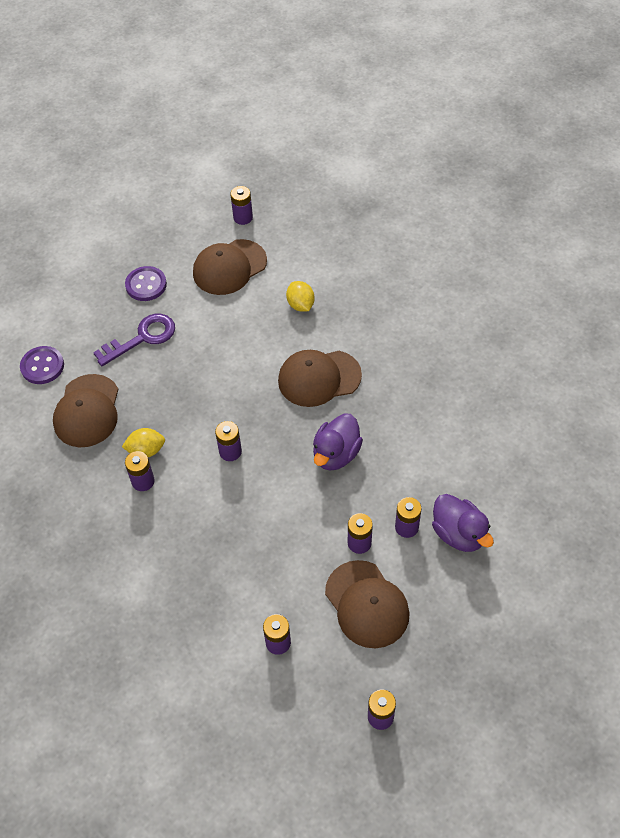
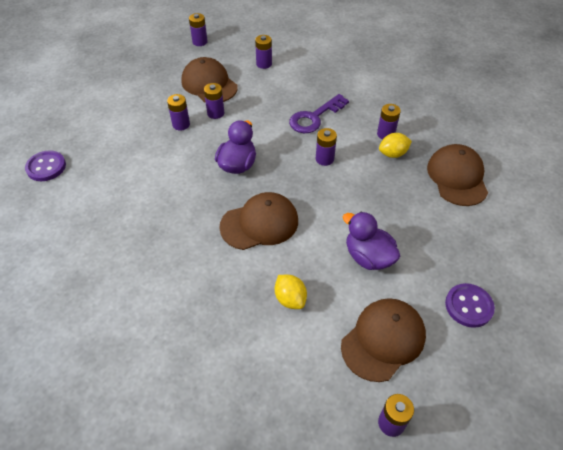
camera: 170 degrees right, 5 degrees down
purple button [20,346,64,384] -> purple button moved to [25,150,66,181]
purple key [93,314,175,366] -> purple key moved to [289,94,349,133]
purple duck [432,494,494,552] -> purple duck moved to [343,212,400,270]

